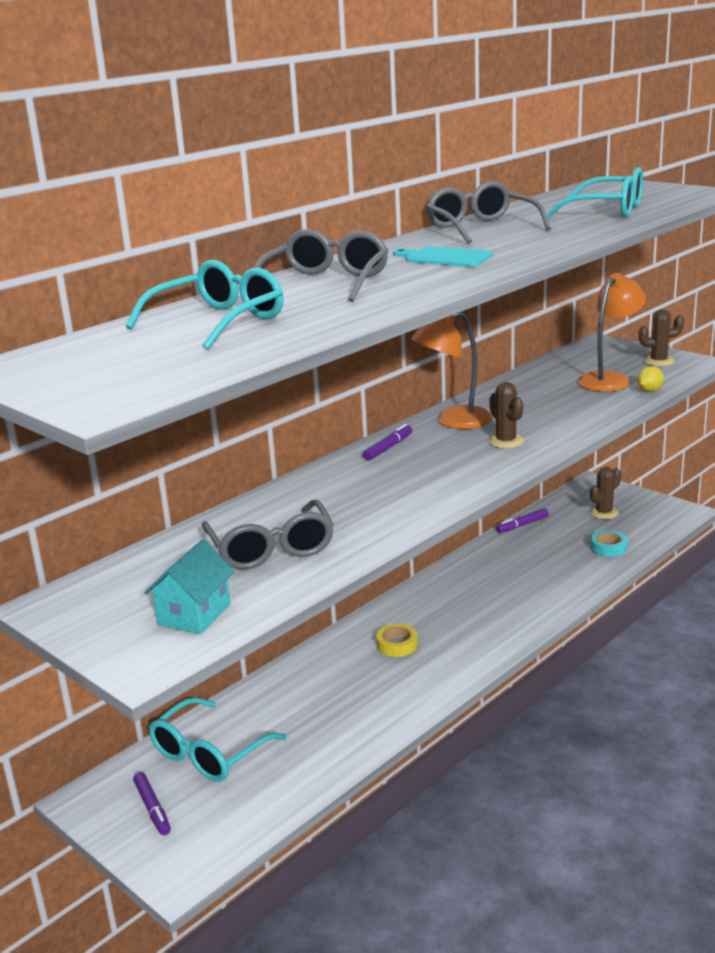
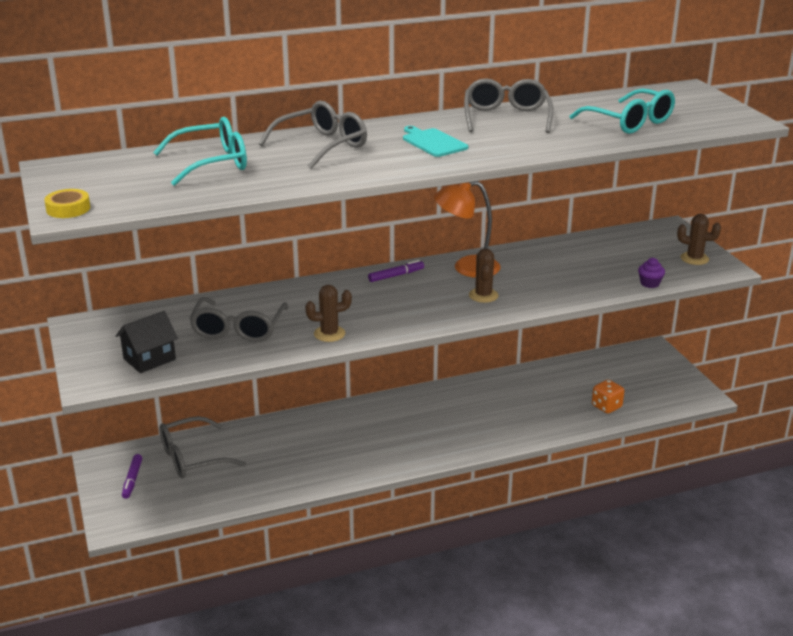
camera: 25 degrees right, 5 degrees up
turquoise house [144,539,235,634] -> black house [116,311,178,373]
turquoise glasses [149,697,286,782] -> grey glasses [159,416,246,478]
yellow tape [376,624,418,657] -> yellow tape moved to [44,189,90,218]
purple marker [496,508,549,533] -> none
orange lamp [577,273,646,392] -> none
brown cactus [589,467,621,519] -> brown cactus moved to [305,285,352,342]
turquoise tape [590,530,627,557] -> orange dice [592,379,624,413]
yellow lemon [637,366,664,392] -> purple cupcake [638,258,665,288]

